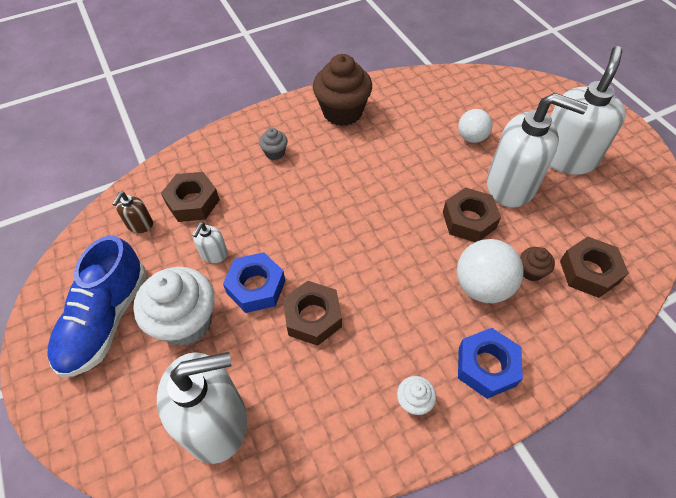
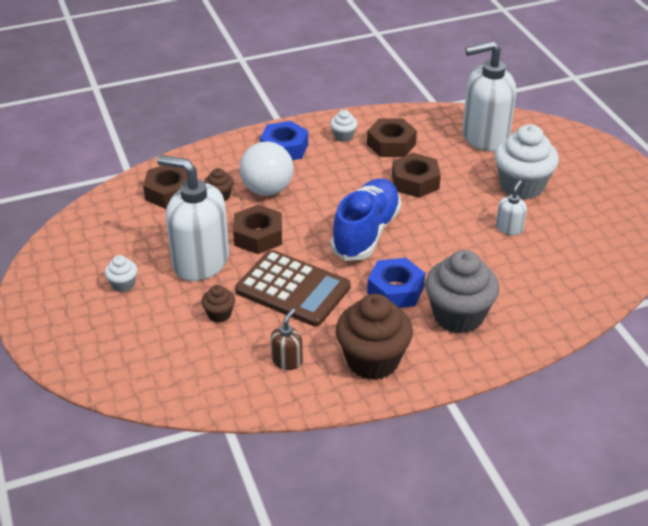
camera: 175 degrees left, 15 degrees down
blue shoe [47,235,146,377] -> blue shoe moved to [330,178,401,261]
brown soap dispenser [112,192,153,233] -> brown soap dispenser moved to [271,309,303,370]
brown nut [161,172,220,222] -> brown nut moved to [367,118,417,157]
blue nut [223,252,285,313] -> blue nut moved to [367,258,425,308]
grey cupcake [259,128,288,160] -> grey cupcake [425,250,499,334], size x2.16
white ball [458,109,493,143] -> brown cupcake [201,285,235,323]
white soap dispenser [550,46,626,175] -> white cupcake [105,255,138,292]
none -> brown calculator [235,250,351,327]

